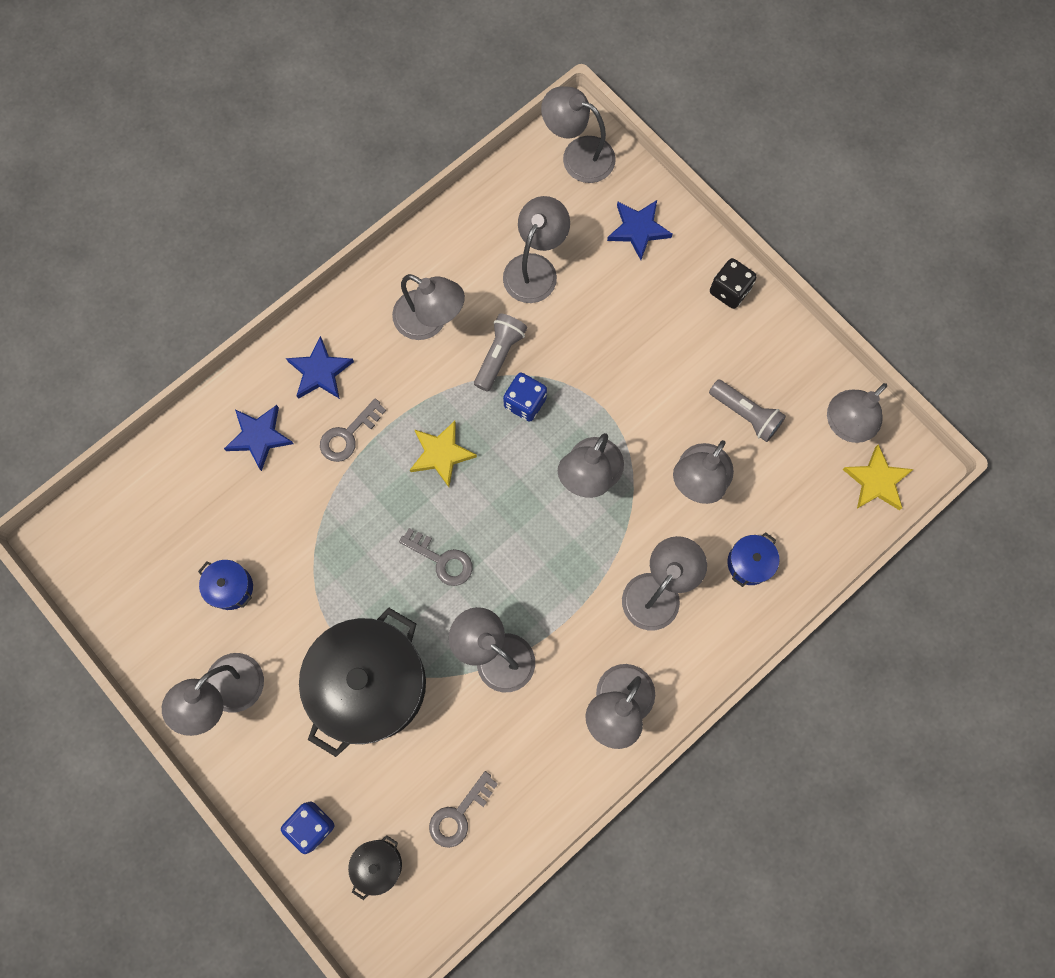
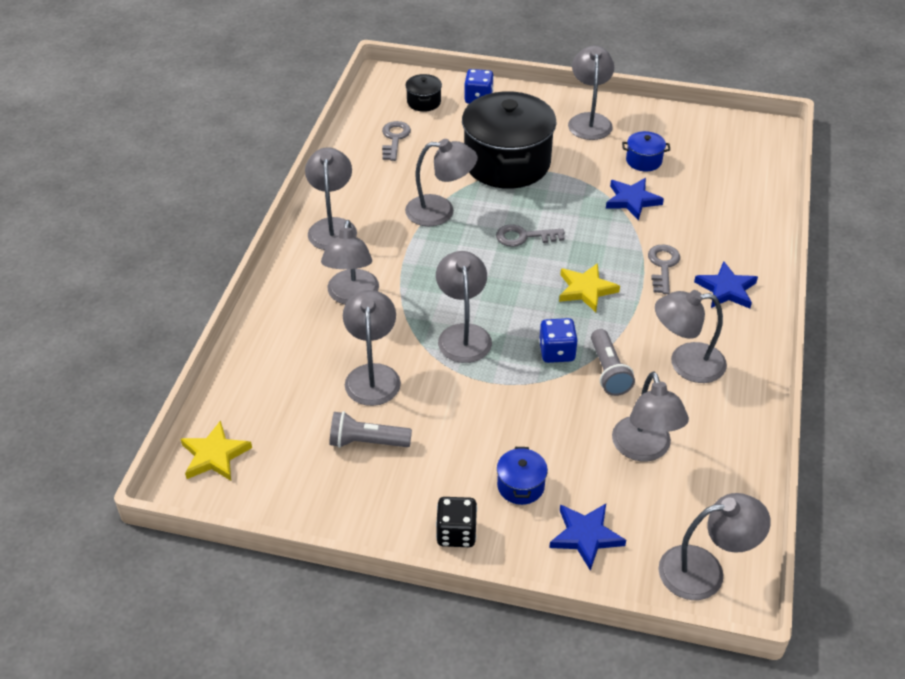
camera: 145 degrees right, 30 degrees down
blue star [224,405,294,471] -> blue star moved to [606,178,664,220]
blue pot [727,532,779,587] -> blue pot moved to [497,447,548,505]
grey lamp [827,383,887,443] -> none

